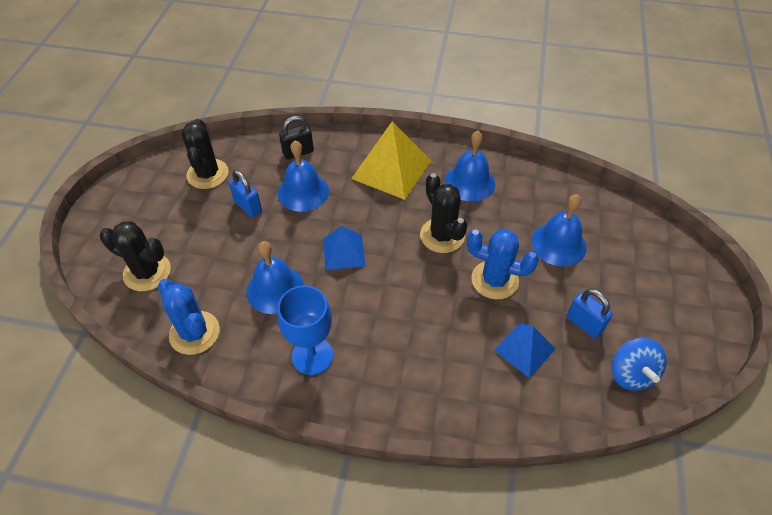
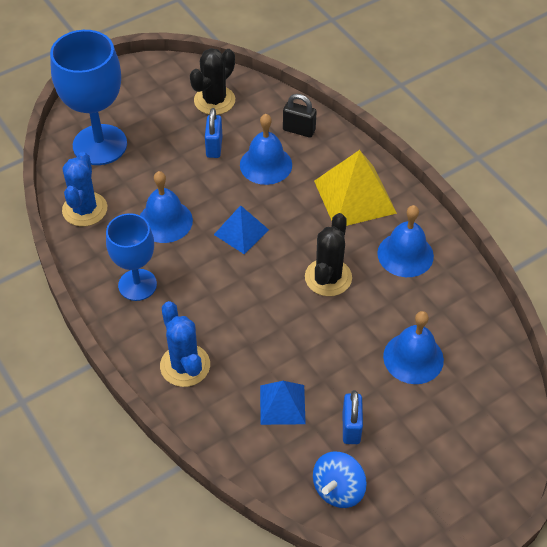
camera: 45 degrees right, 0 degrees up
black cactus [100,221,171,291] -> blue goblet [50,30,127,165]
blue cactus [467,229,539,299] -> blue cactus moved to [160,301,210,387]

